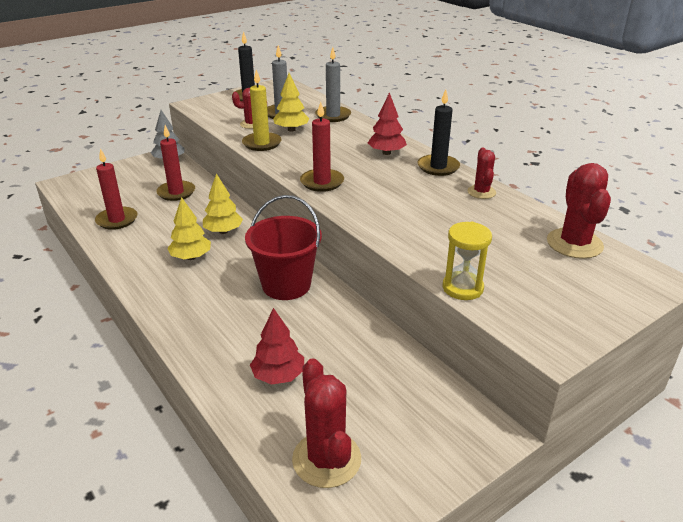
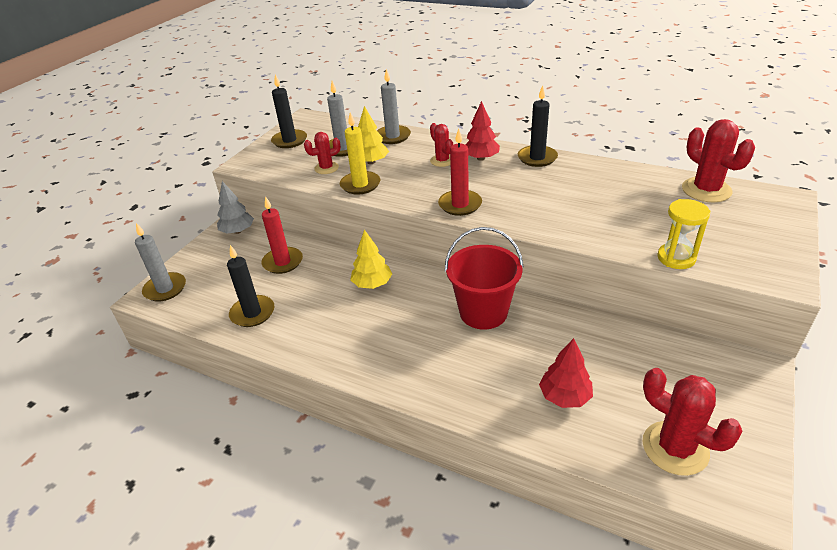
camera: 25 degrees left, 5 degrees up
red candle [95,149,138,230] -> black candle [227,245,274,327]
yellow tree [167,197,211,260] -> none
red cactus [467,148,496,199] -> red cactus moved to [430,123,453,167]
none -> grey candle [135,223,186,302]

